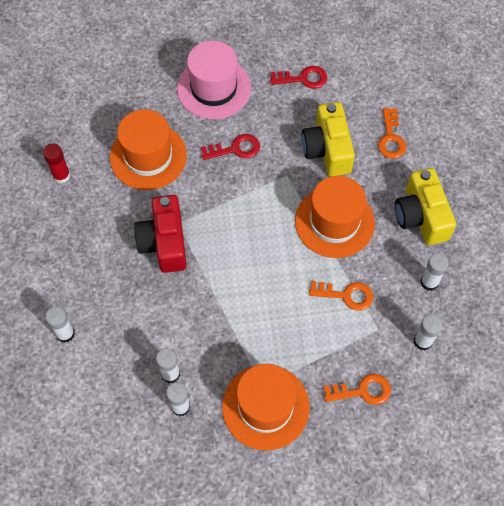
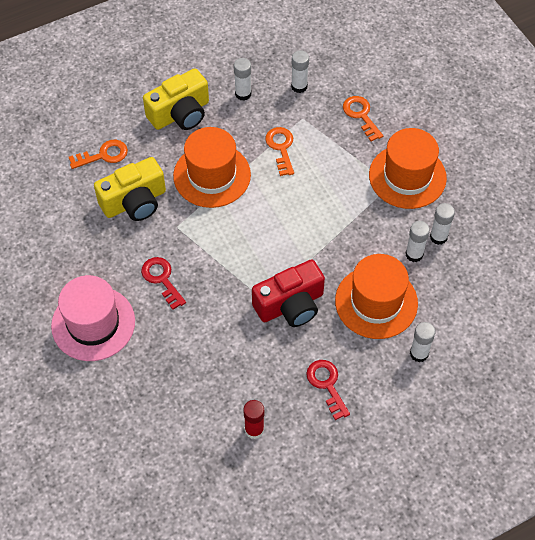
camera: 110 degrees left, 5 degrees down
orange hat [110,109,187,190] -> orange hat moved to [335,254,418,339]
red key [270,66,327,89] -> red key moved to [306,360,350,420]

